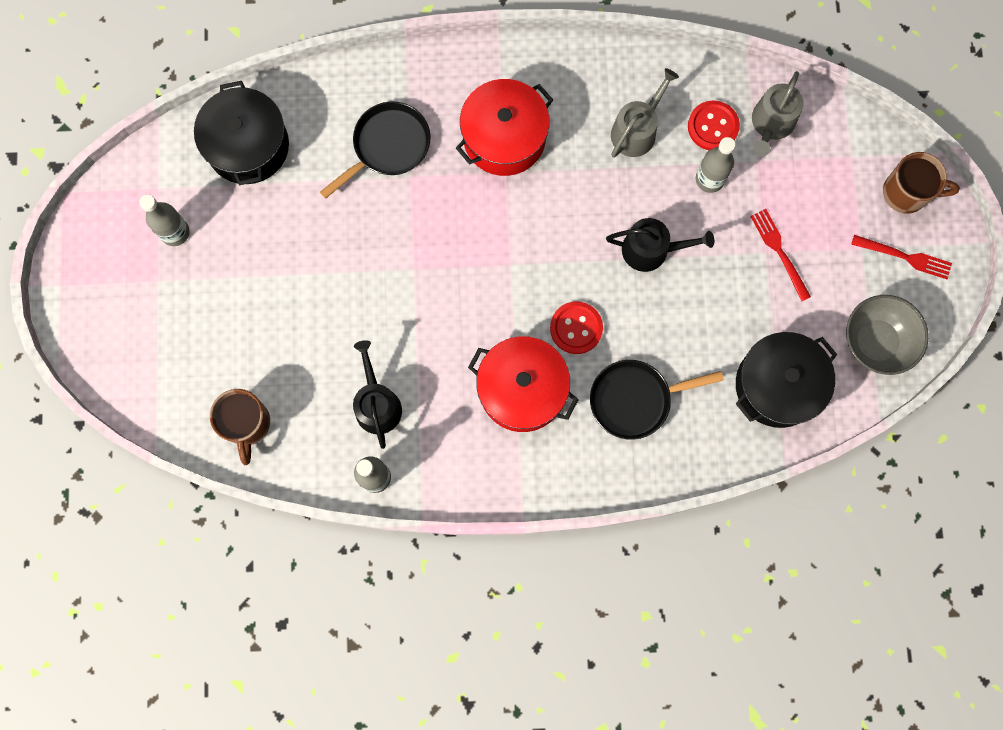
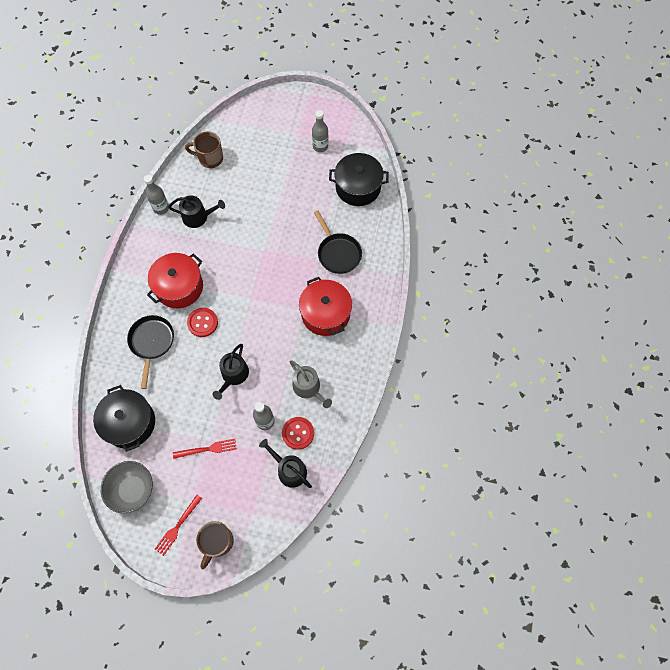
camera: 105 degrees right, 10 degrees down
grey watering can [752,71,804,156] -> black watering can [259,439,312,488]

